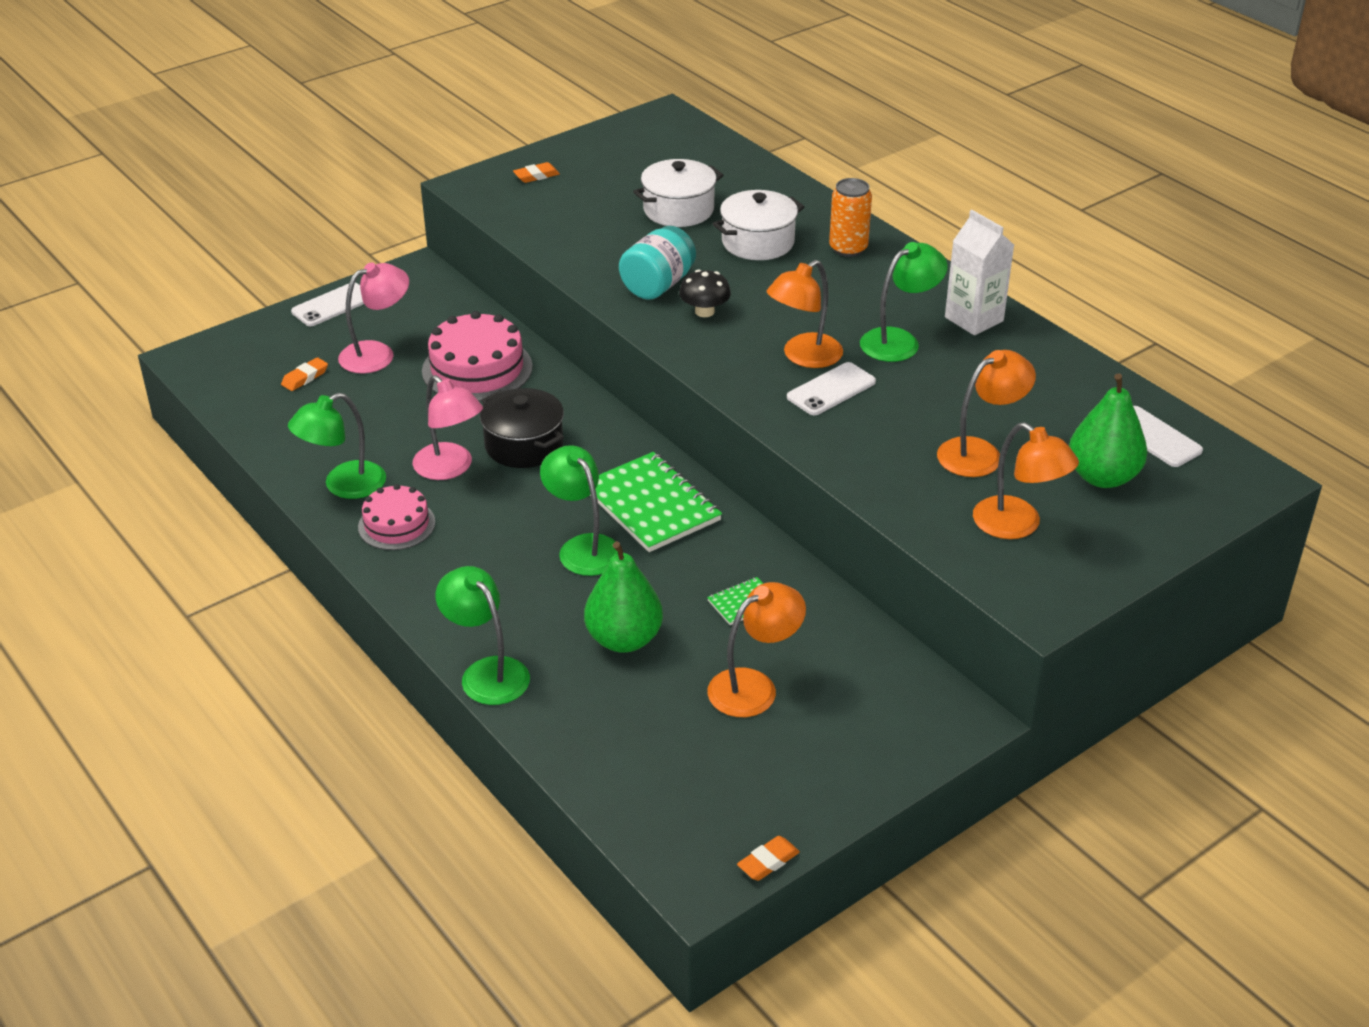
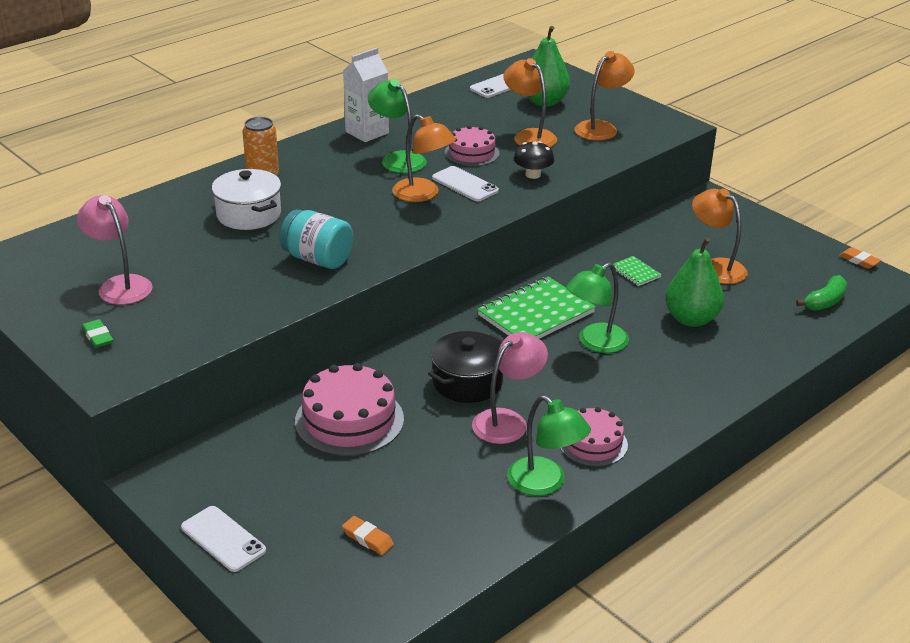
camera: 95 degrees left, 5 degrees down
pink lamp [338,262,409,374] -> pink lamp moved to [77,195,153,305]
green lamp [435,566,530,705] -> none
orange eraser [513,162,560,183] -> green eraser [82,319,113,348]
white pot [633,159,723,227] -> none
black mushroom [679,269,731,317] -> black mushroom moved to [514,141,554,179]
none -> pink cake [445,125,499,166]
none -> green banana [796,275,847,311]

